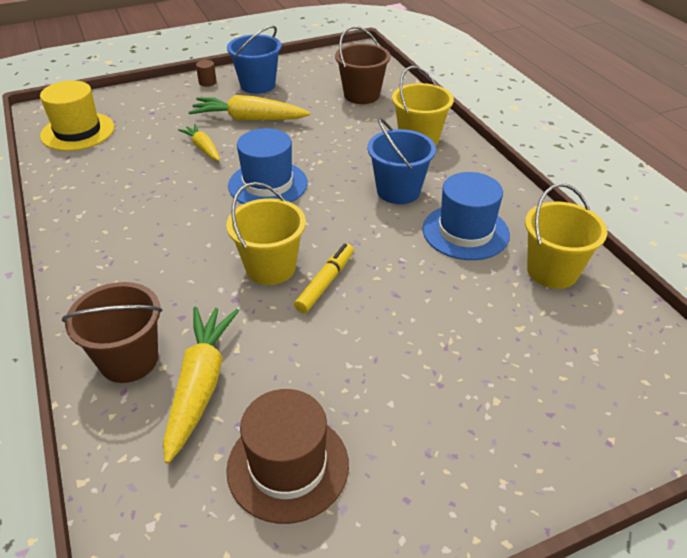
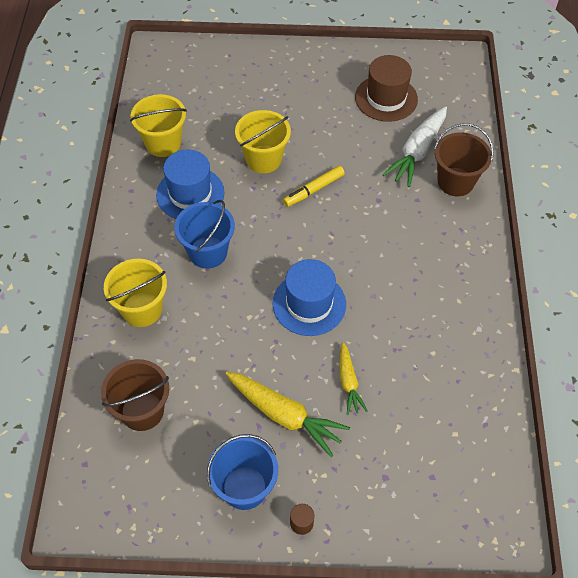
camera: 155 degrees left, 15 degrees up
yellow hat [40,80,114,151] -> none
yellow carrot [163,307,239,464] -> white carrot [382,106,447,187]
yellow bucket [226,182,306,285] -> yellow bucket moved to [235,110,291,173]

